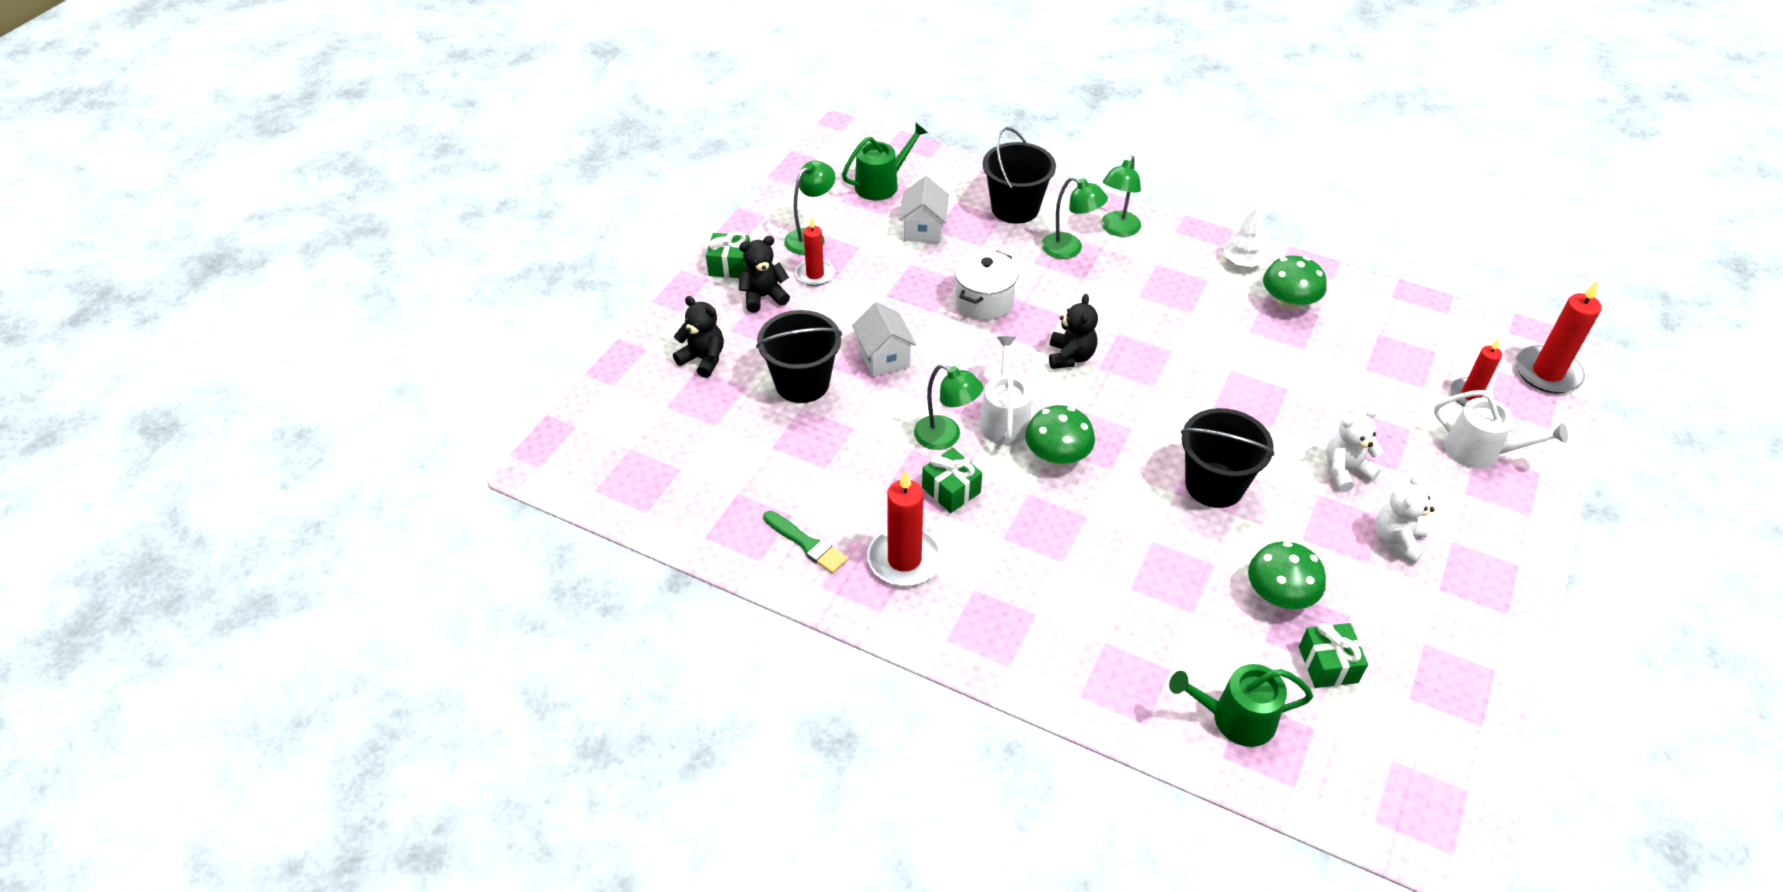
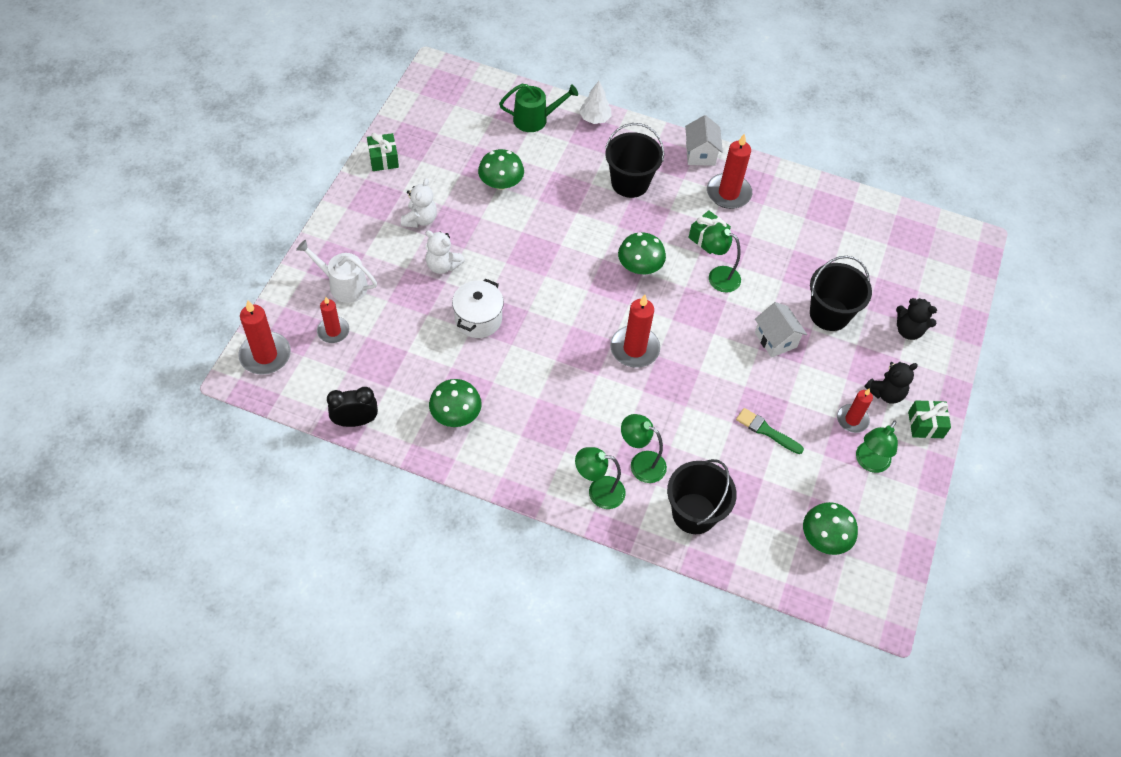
camera: 170 degrees right, 10 degrees up
green brush [763,511,848,574] -> green brush moved to [736,408,804,454]
green watering can [842,123,928,200] -> green mushroom [803,502,858,555]
white house [899,176,949,243] -> white house moved to [685,115,723,166]
white pot [954,250,1018,320] -> white pot moved to [452,279,504,338]
white watering can [979,336,1032,445] -> none
black teddy bear [1049,294,1098,369] -> red candle [610,295,660,368]
green lamp [1101,155,1141,237] -> green lamp turned 105 degrees counterclockwise [575,447,626,509]
black bucket [1181,408,1275,508] -> black bucket moved to [605,123,664,198]
white tree [1223,206,1269,267] -> white tree moved to [579,81,612,124]
green gift [1299,623,1368,688] -> green gift moved to [367,133,399,171]
white teddy bear [1326,408,1383,492] -> white teddy bear turned 60 degrees clockwise [425,230,465,274]
none -> black clock [327,387,378,427]

